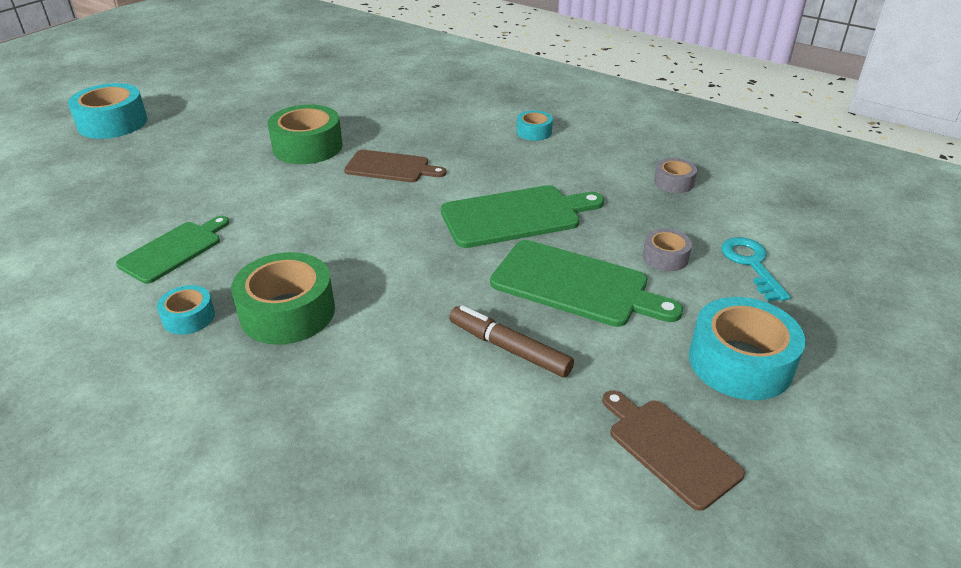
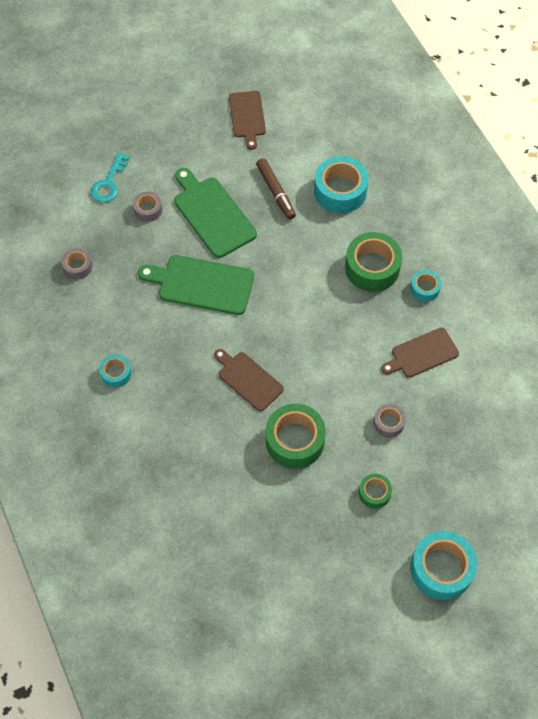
camera: 150 degrees left, 25 degrees up
green cutting board [116,216,229,284] -> brown cutting board [381,328,459,378]
turquoise tape [689,297,806,400] -> turquoise tape moved to [314,156,369,214]
none -> green tape [359,474,392,509]
none -> grey tape [373,404,406,438]

